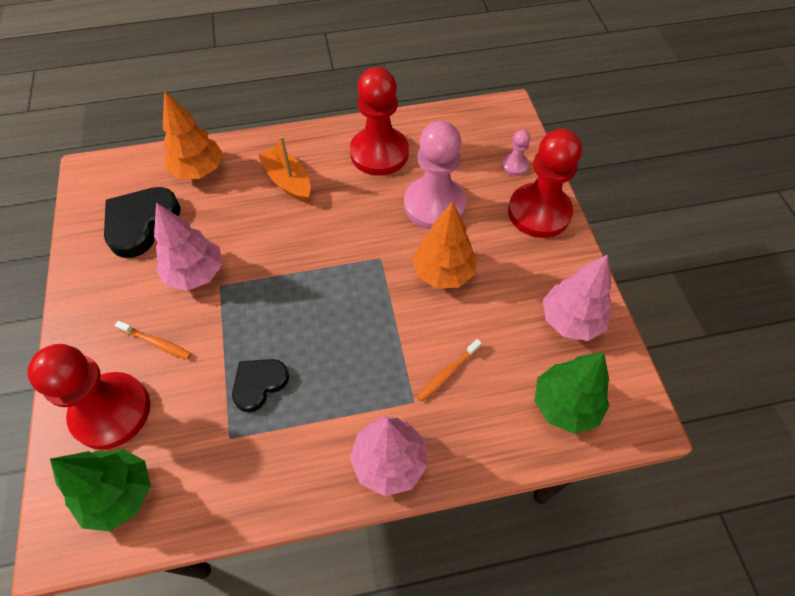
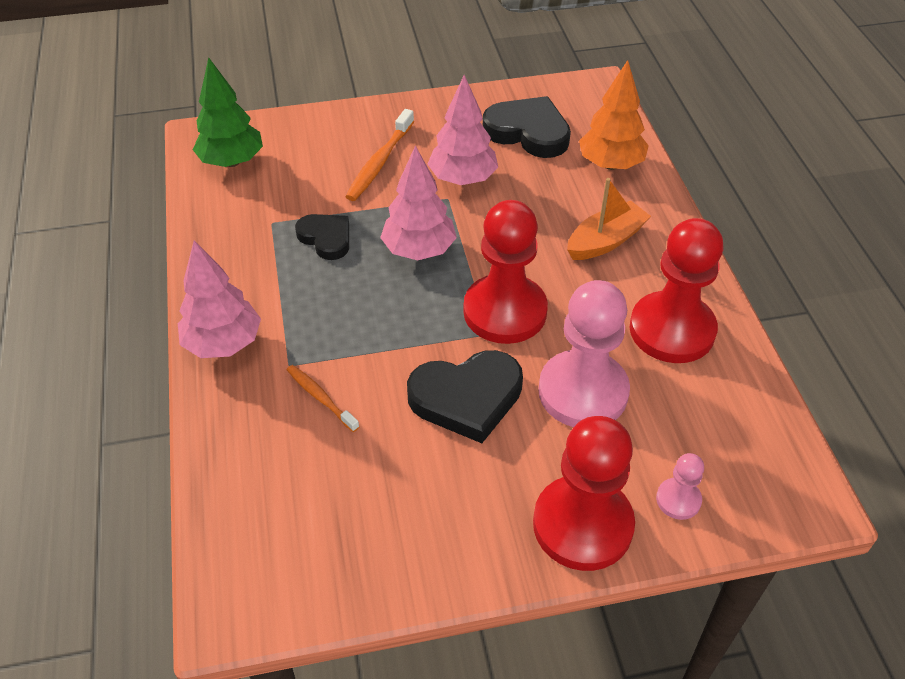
camera: 90 degrees right, 10 degrees down
red pawn [27,344,150,450] -> red pawn moved to [463,200,548,344]
orange toothbrush [115,321,191,359] -> orange toothbrush [345,109,414,201], size x1.59
orange tree [412,201,477,289] -> black heart [407,350,523,443]
green tree [534,352,610,434] -> none
pink tree [543,254,612,341] -> pink tree moved to [380,146,457,260]

